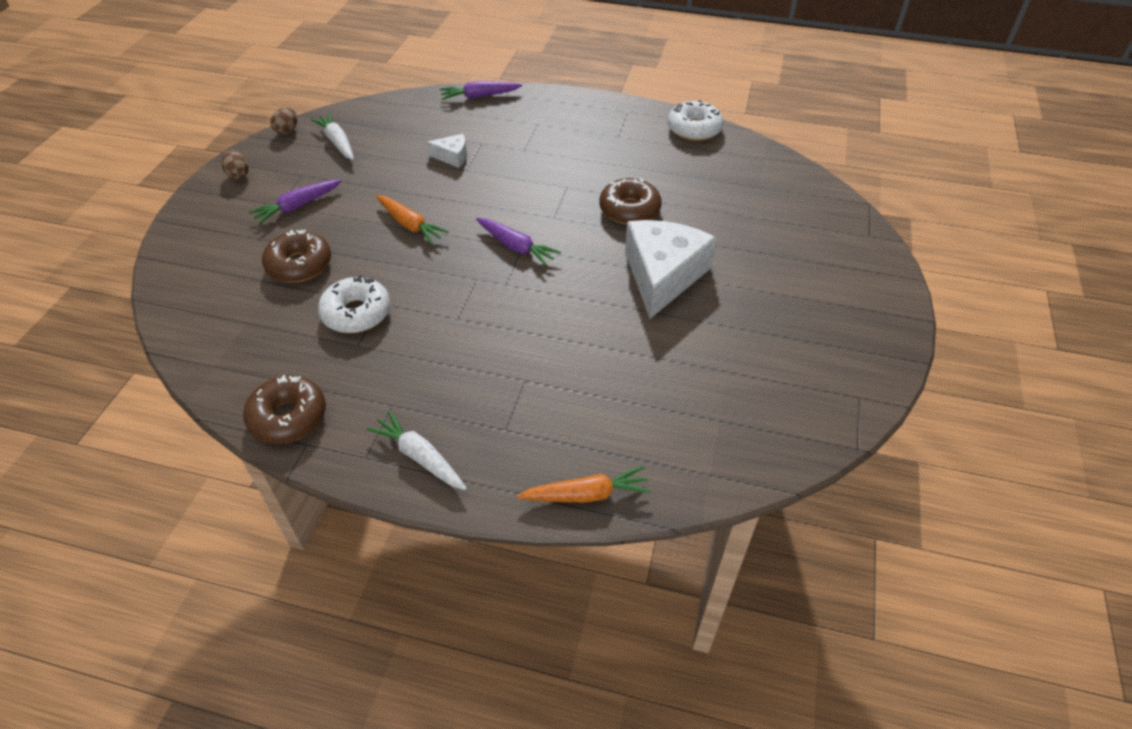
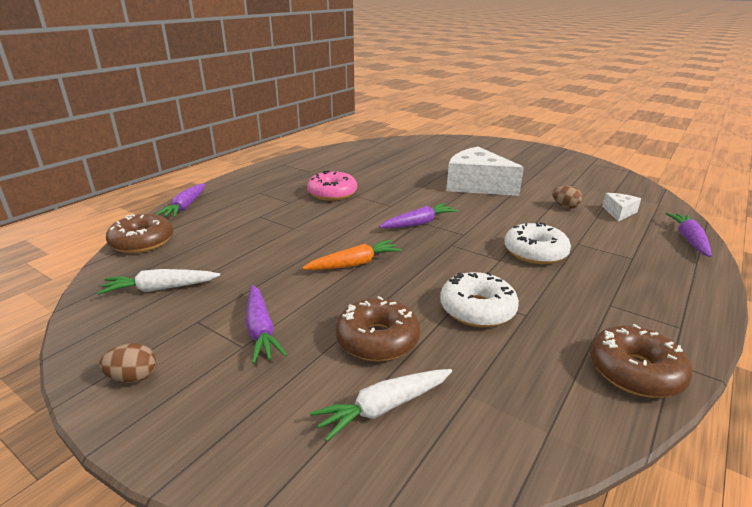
camera: 70 degrees left, 20 degrees down
brown egg [270,107,297,135] -> brown egg moved to [553,186,582,209]
white carrot [367,410,467,490] -> white carrot moved to [310,369,452,442]
white cheese [426,134,467,168] -> white cheese moved to [602,193,641,222]
orange carrot [517,466,651,503] -> purple carrot [665,213,712,257]
brown donut [599,178,662,225] -> brown donut moved to [106,214,173,253]
white donut [668,100,724,141] -> white donut moved to [505,222,571,264]
none -> pink donut [307,170,357,201]

